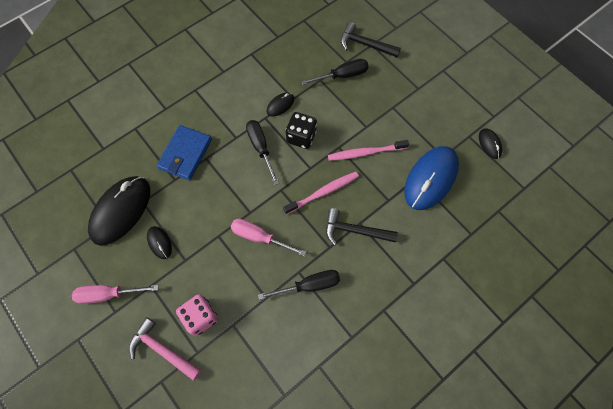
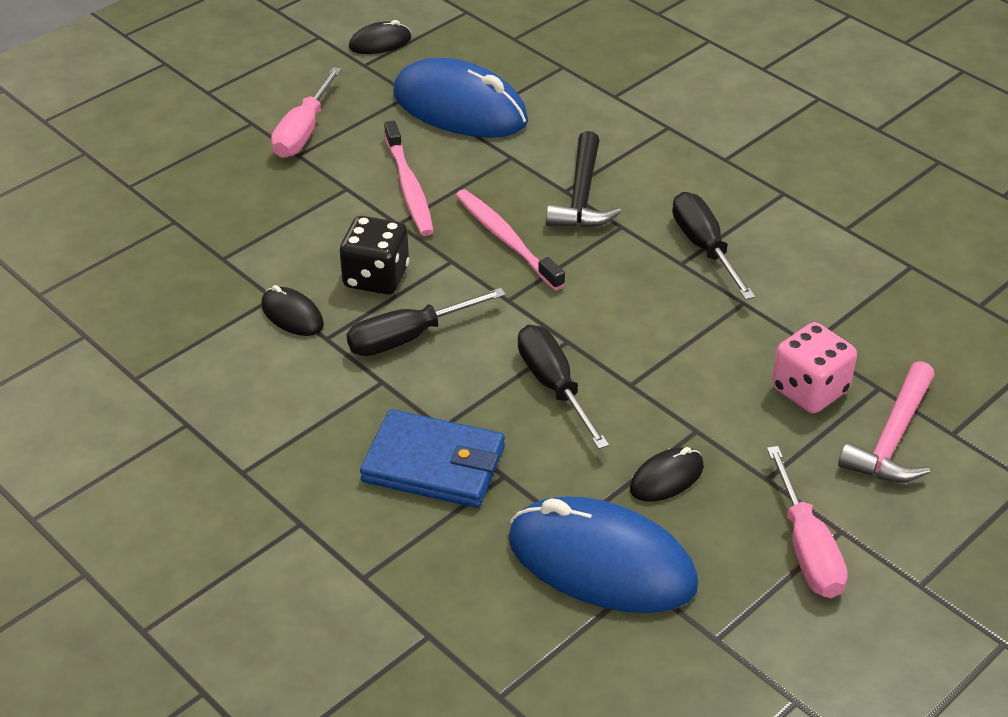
camera: 95 degrees left, 25 degrees down
black mouse [88,176,150,246] -> blue mouse [508,497,698,613]
pink screwdriver [231,219,306,256] -> pink screwdriver moved to [271,67,342,158]
black screwdriver [301,59,369,85] -> black screwdriver moved to [518,325,609,449]
black hammer [341,22,401,57] -> none

